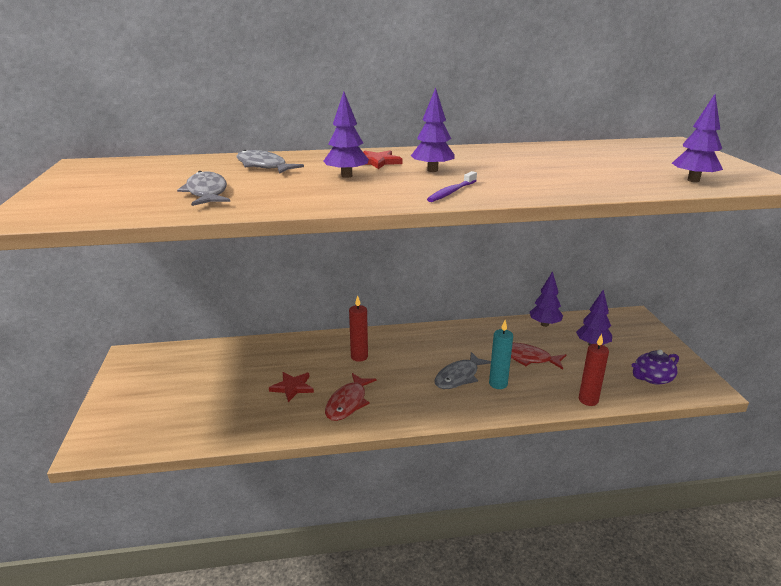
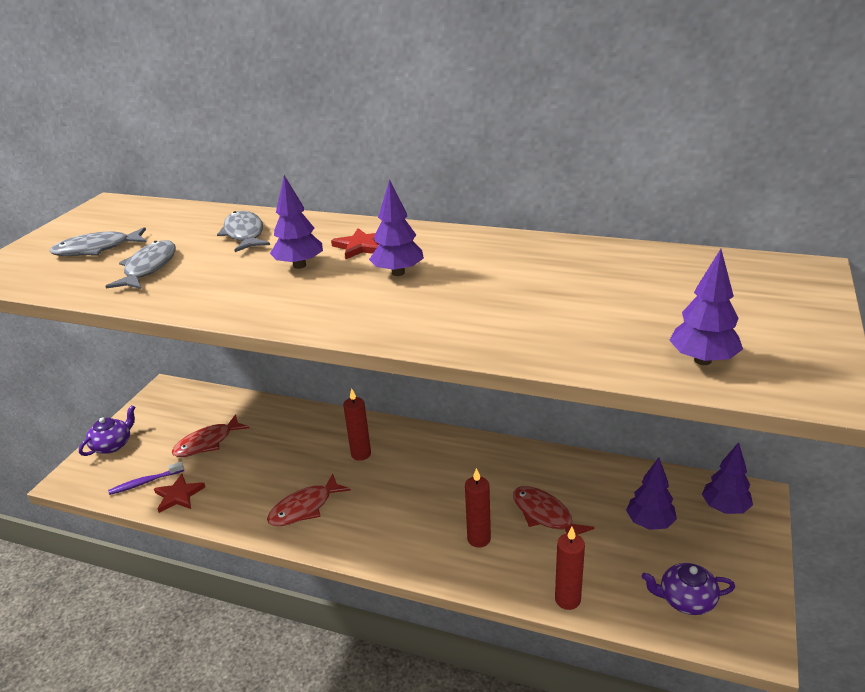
camera: 30 degrees right, 5 degrees up
red star [269,372,314,402] -> red star moved to [154,474,205,513]
purple toothbrush [427,171,477,202] -> purple toothbrush moved to [108,461,184,495]
grey fish [434,352,491,389] -> grey fish moved to [49,227,147,256]
turquoise candle [489,320,513,389] -> red candle [465,468,491,548]
purple tree [530,271,563,327] -> purple tree moved to [702,442,753,514]
none -> purple teapot [79,405,135,456]
none -> red fish [172,414,249,457]

